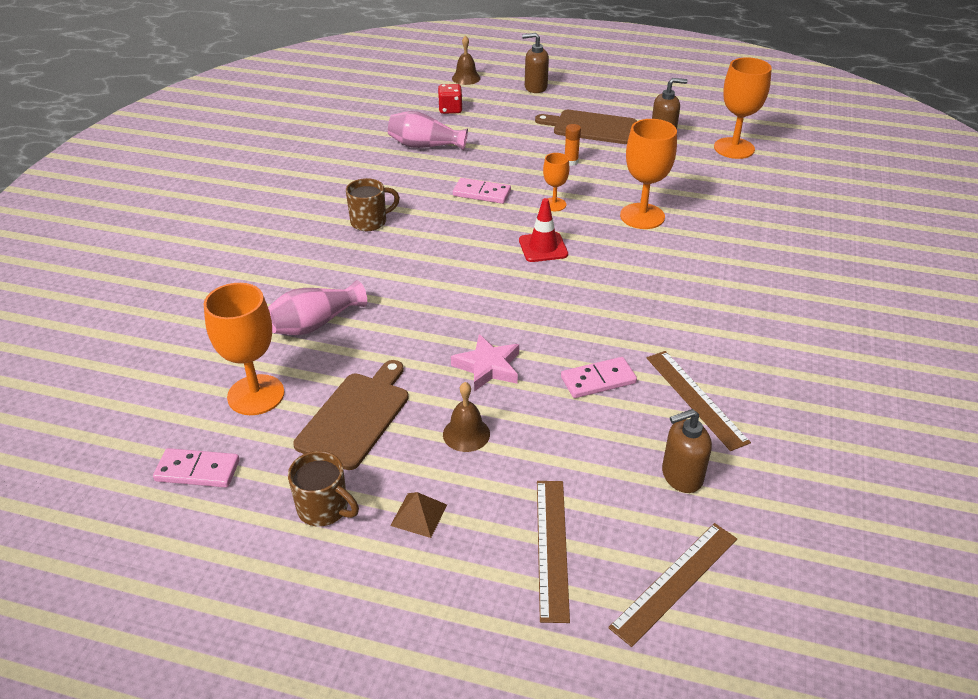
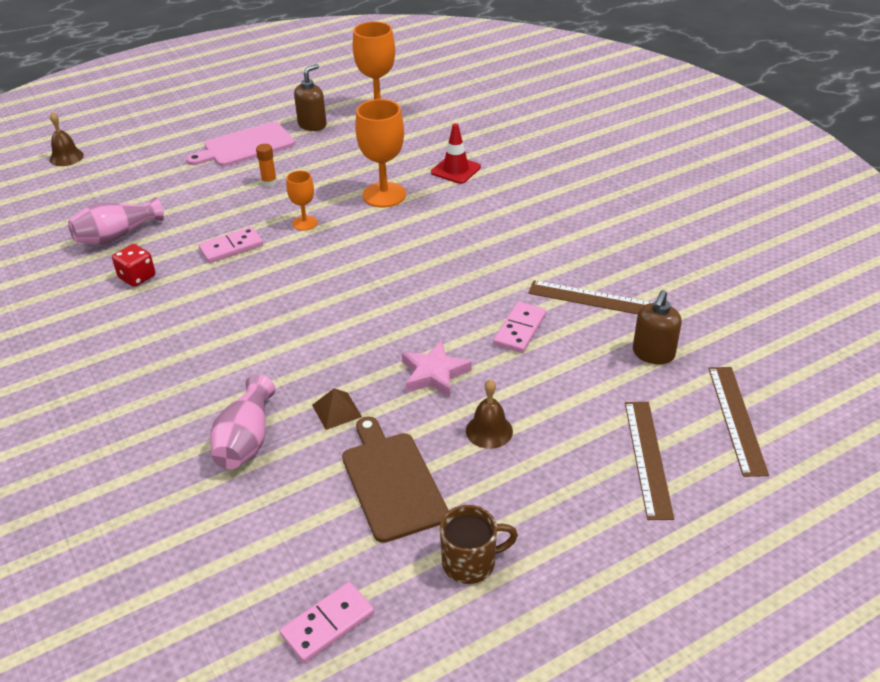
camera: 45 degrees left, 0 degrees up
orange goblet [204,283,284,415] -> none
brown mug [346,178,400,231] -> none
brown pyramid [390,492,447,538] -> brown pyramid moved to [312,388,362,430]
red dice [438,84,463,114] -> red dice moved to [112,244,155,287]
red traffic cone [519,198,568,262] -> red traffic cone moved to [431,123,481,184]
brown soap dispenser [522,33,549,93] -> none
brown cutting board [535,110,637,144] -> pink cutting board [186,122,295,166]
brown ruler [537,481,570,623] -> brown ruler turned 45 degrees clockwise [625,402,674,520]

